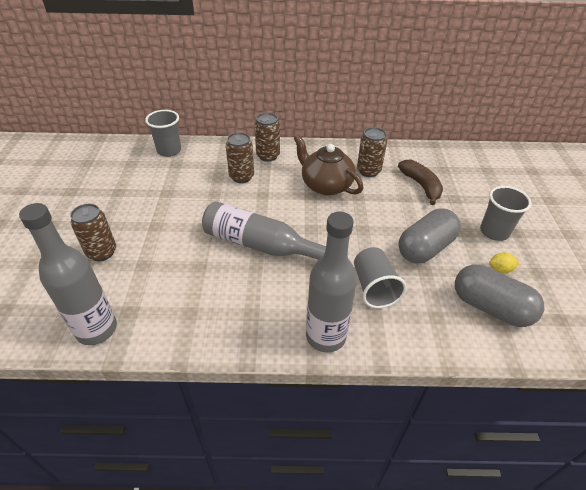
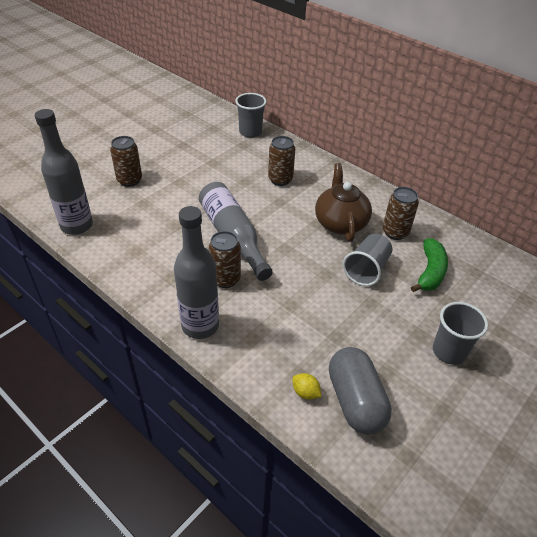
camera: 40 degrees right, 0 degrees up
brown can [255,113,280,162] -> brown can moved to [208,231,241,288]
grey cup [354,247,407,308] -> grey cup moved to [343,234,392,286]
brown banana [398,160,443,205] -> green banana [411,238,448,292]
grey capsule [398,208,461,263] -> none
yellow lemon [489,252,519,273] -> yellow lemon moved to [292,373,321,400]

